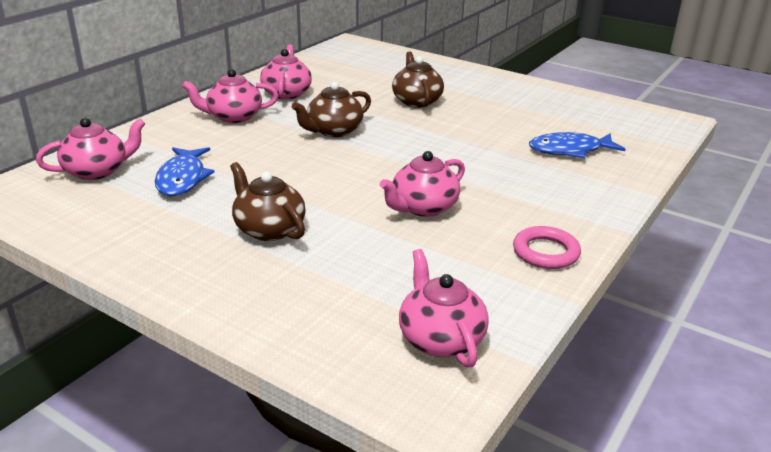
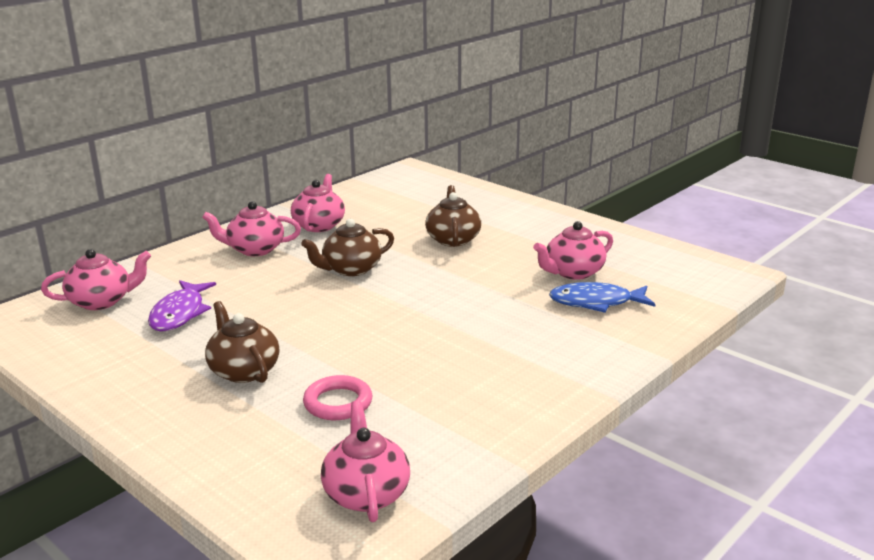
camera: 10 degrees right, 5 degrees down
blue fish [155,147,214,196] -> purple fish [148,280,216,332]
pink teapot [380,151,465,217] -> pink teapot moved to [533,221,613,280]
pink ring [513,226,581,269] -> pink ring moved to [303,375,372,420]

